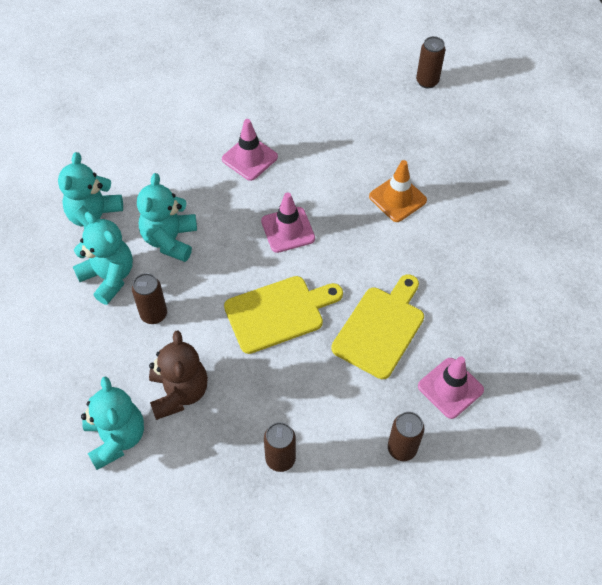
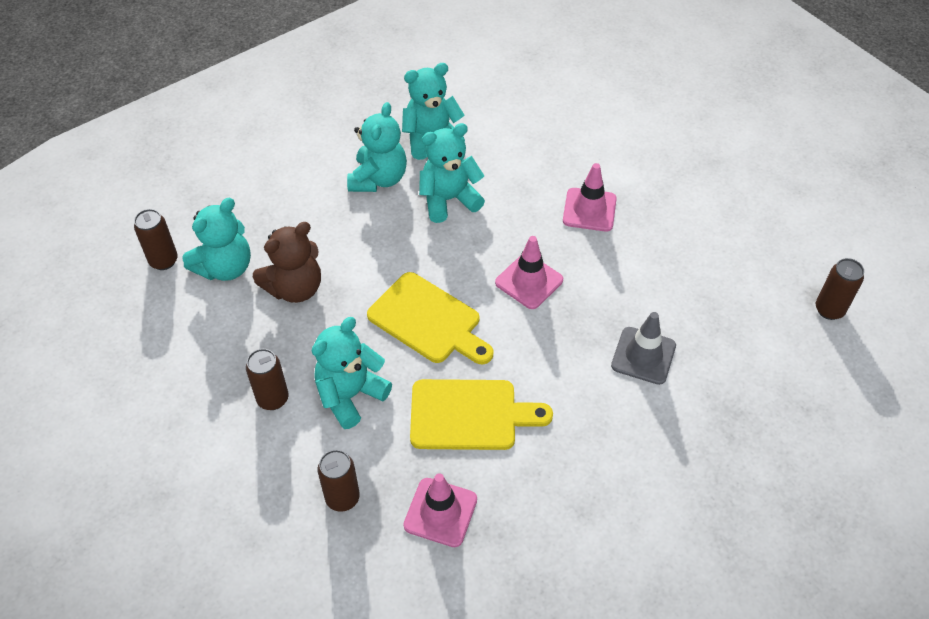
camera: 60 degrees right, 5 degrees down
brown can [132,273,167,324] -> brown can moved to [134,209,178,270]
orange traffic cone [369,160,427,222] -> grey traffic cone [611,312,676,385]
none -> turquoise teddy bear [312,317,392,429]

